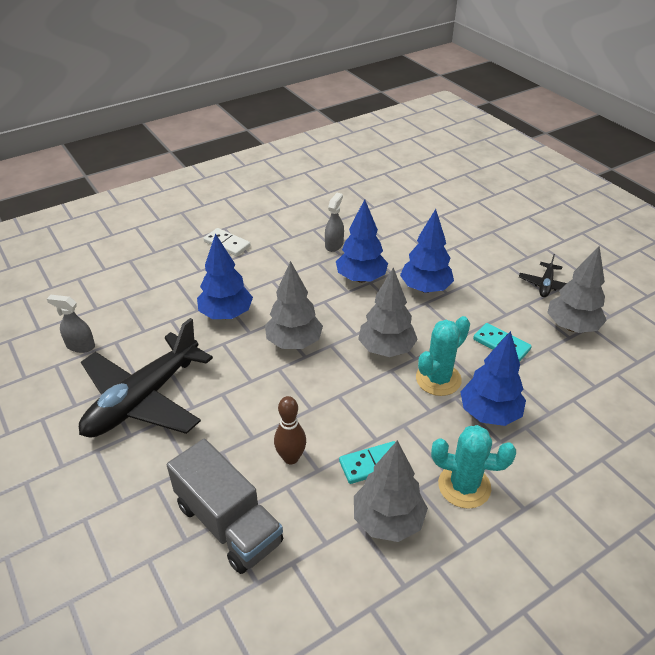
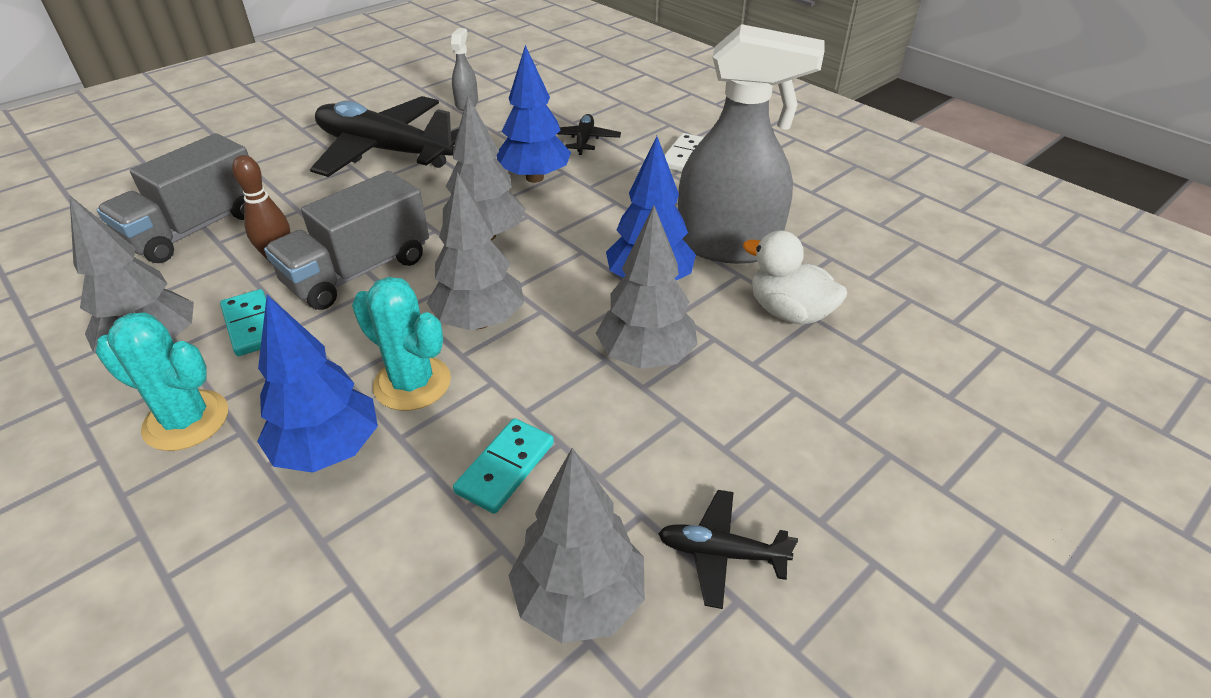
camera: 80 degrees right, 0 degrees up
grey spray bottle [325,193,344,252] -> grey spray bottle [678,24,825,264], size x2.29
blue tree [400,209,454,293] -> grey tree [596,206,698,369]
turquoise cactus [431,425,516,509] -> turquoise cactus turned 75 degrees counterclockwise [95,312,228,451]
none -> grey truck [264,171,429,310]
none -> black plane [557,114,621,155]
none -> white duck [743,230,847,325]

